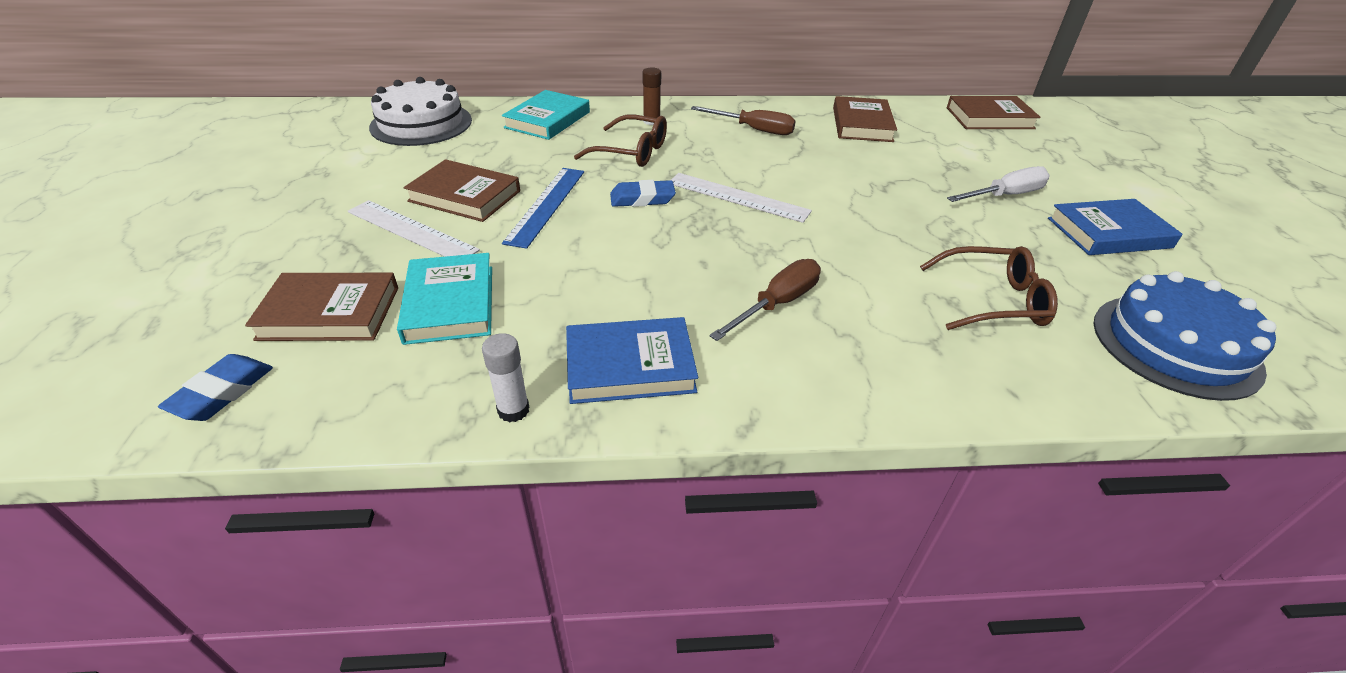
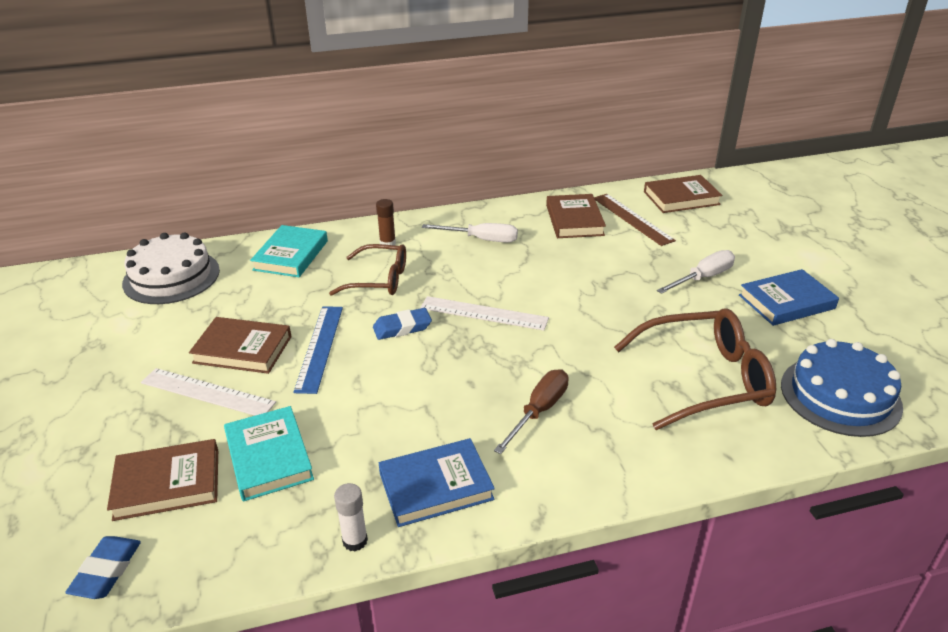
camera: 10 degrees left, 5 degrees down
brown screwdriver [691,106,796,135] -> white screwdriver [422,223,518,243]
brown glasses [920,246,1058,330] -> brown glasses [614,308,776,430], size x1.53
none -> brown ruler [594,194,676,246]

